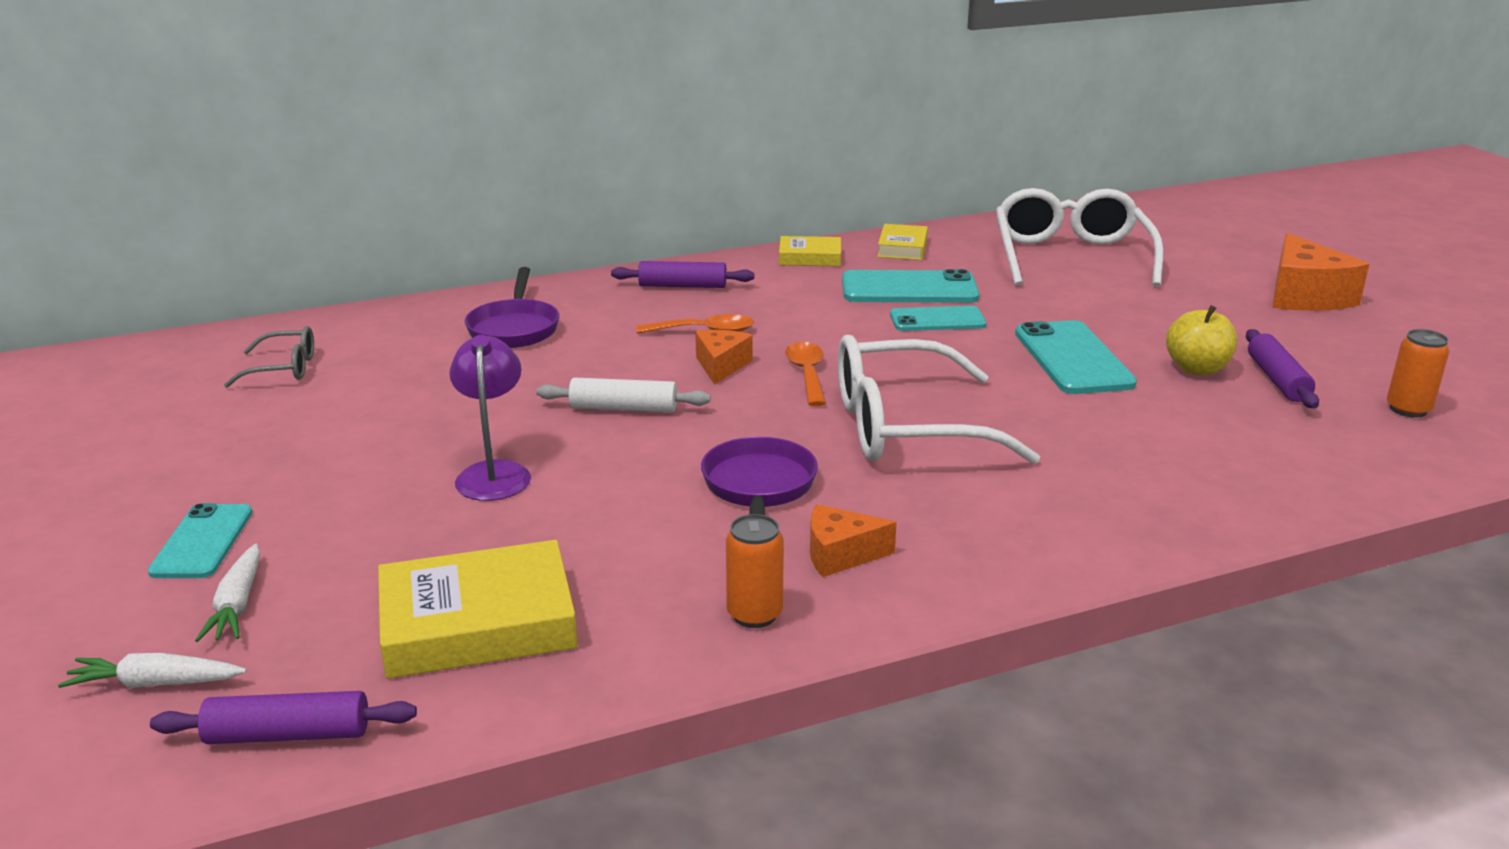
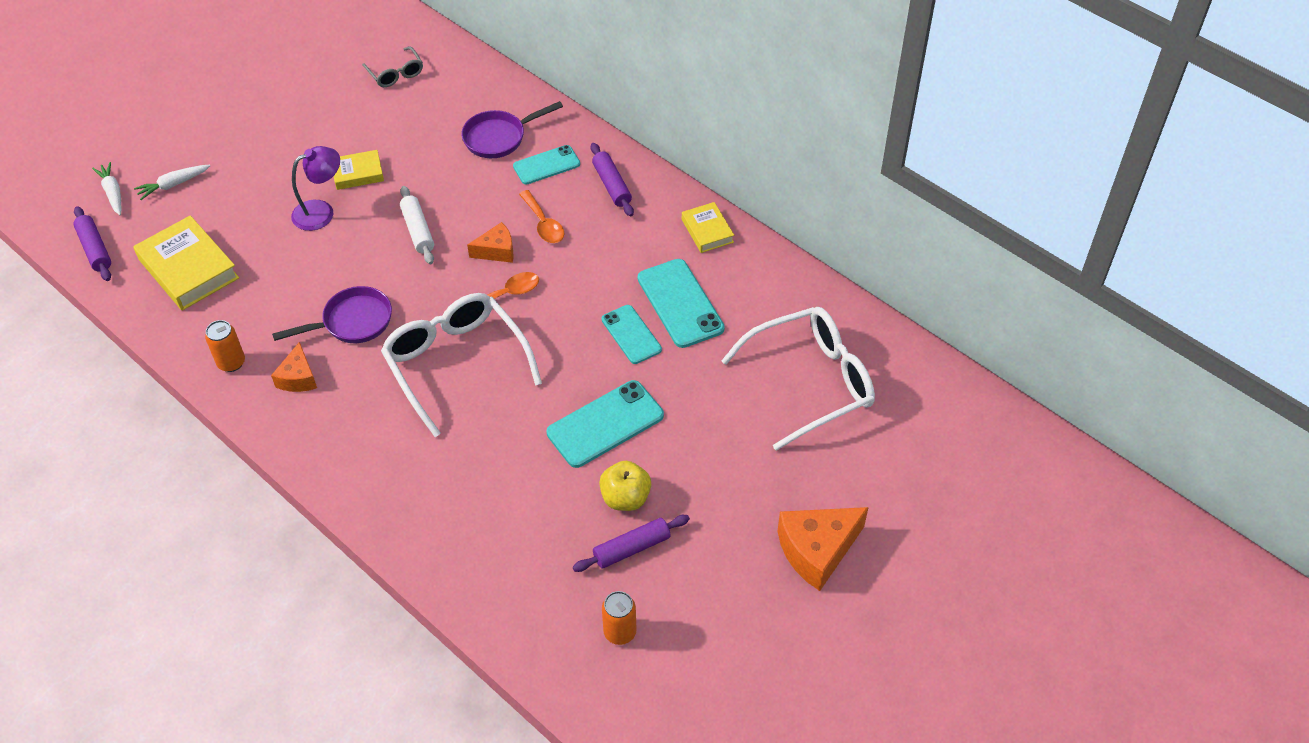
camera: 65 degrees right, 25 degrees up
turquoise phone [148,503,253,578] -> turquoise phone moved to [513,145,580,185]
orange cheese [810,504,897,577] -> orange cheese turned 150 degrees counterclockwise [271,342,317,392]
yellow book [877,224,928,260] -> yellow book moved to [334,150,384,190]

